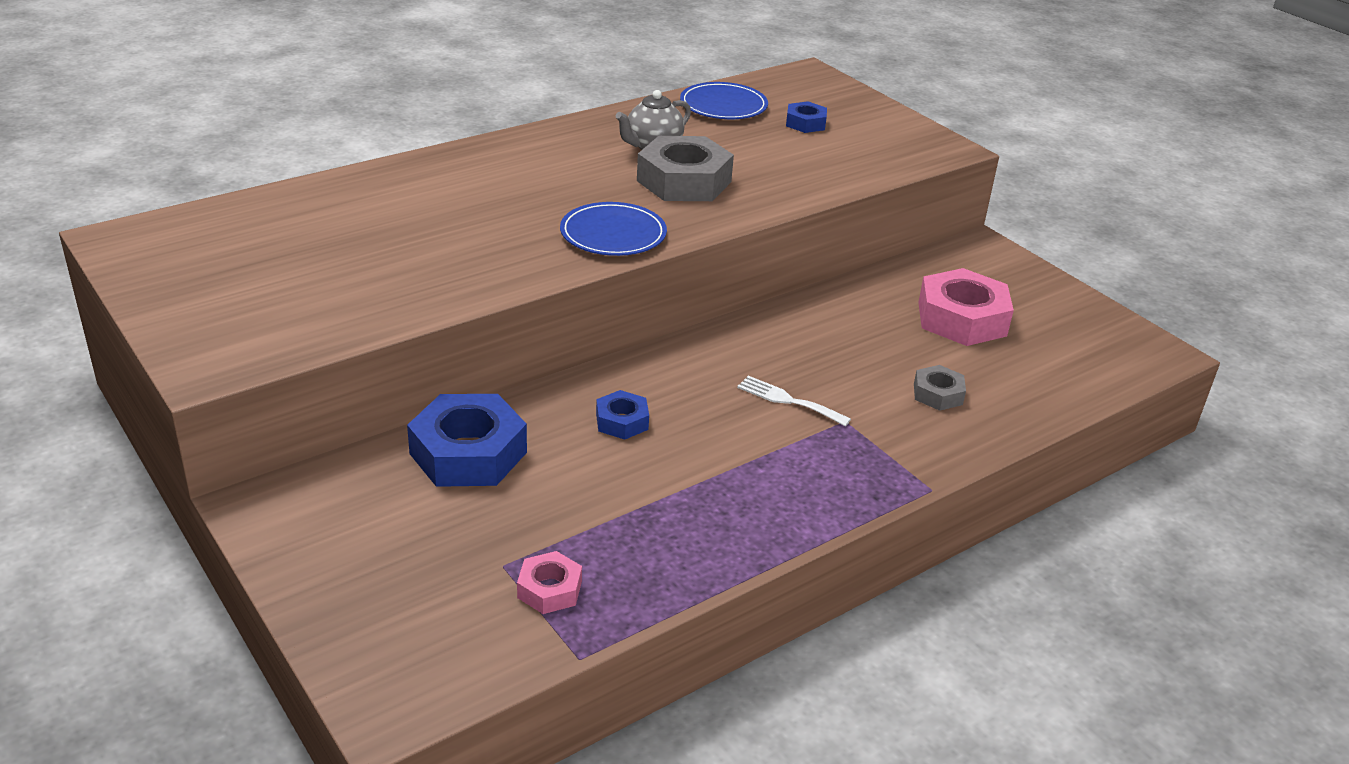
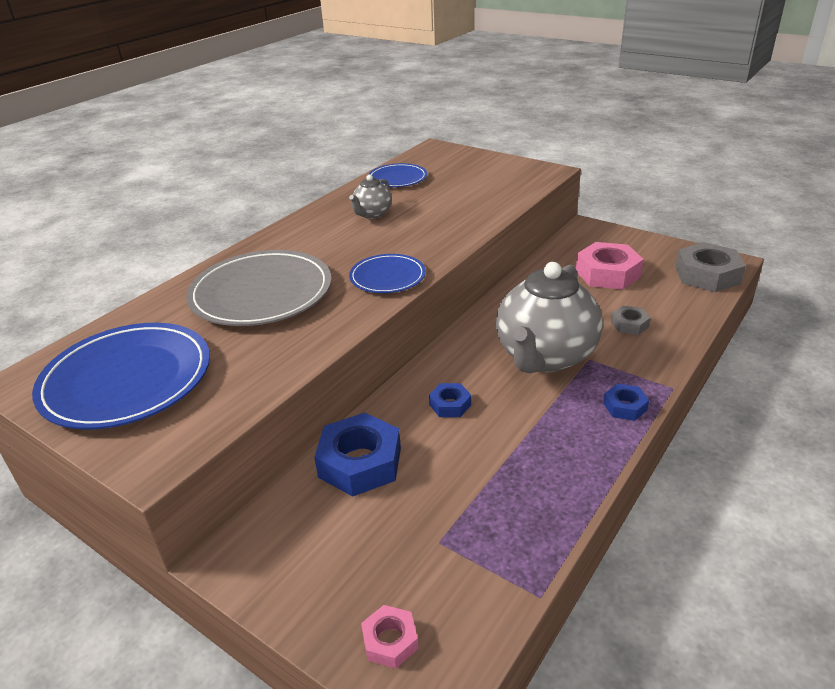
camera: 15 degrees left, 0 degrees up
pink nut [517,551,582,614] -> pink nut moved to [361,605,418,669]
grey nut [637,136,734,201] -> grey nut moved to [675,242,746,292]
white fork [737,376,851,426] -> grey teapot [496,262,603,373]
blue nut [786,101,827,133] -> blue nut moved to [603,383,649,421]
none -> blue plate [32,323,210,430]
none -> grey plate [186,250,331,326]

